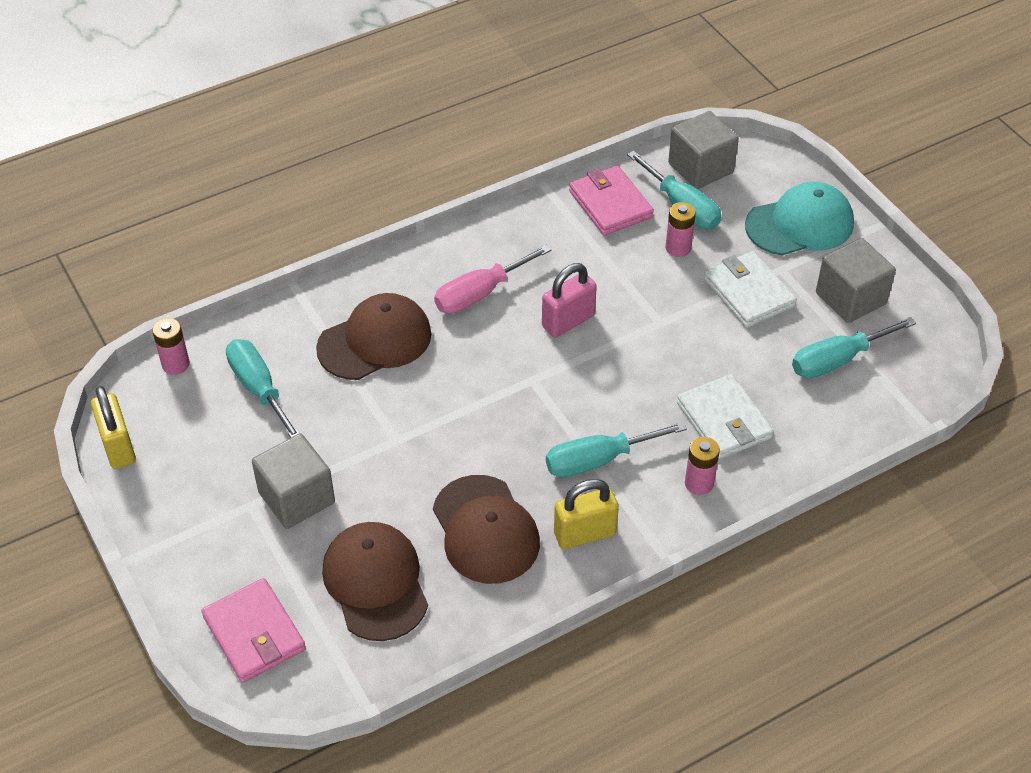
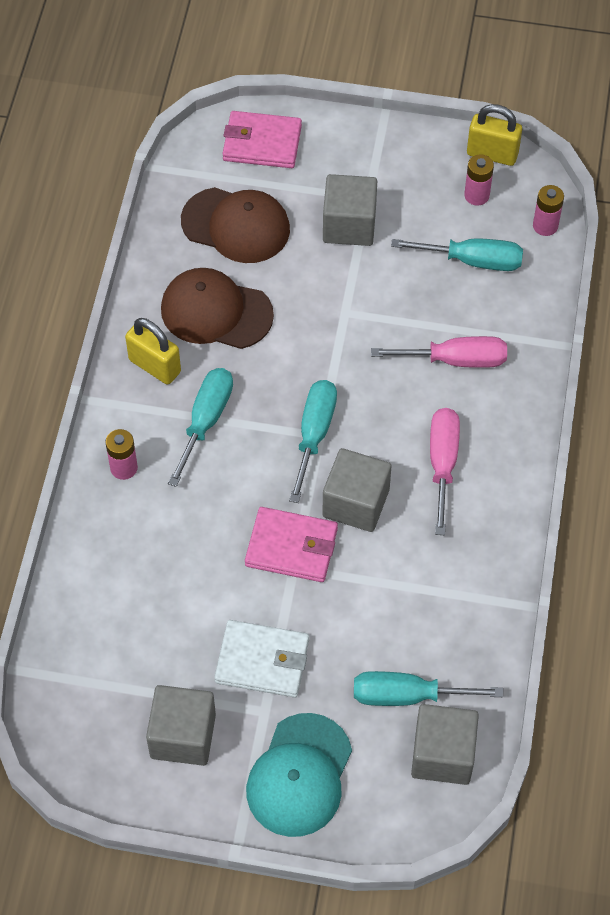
camera: 130 degrees right, 10 degrees up
brown cap [316,293,431,380] -> pink screwdriver [371,336,507,368]
pink padlock [542,263,597,338] -> grey cube [322,448,391,532]
yellow padlock [554,479,619,549] -> yellow padlock turned 75 degrees counterclockwise [125,318,181,385]
pink wallet [569,166,654,235] -> pink wallet moved to [245,507,338,582]
pink battery [665,202,696,257] -> pink battery moved to [464,154,494,205]
white wallet [677,374,774,460] -> none
turquoise screwdriver [792,317,916,378] -> turquoise screwdriver moved to [289,380,337,503]

